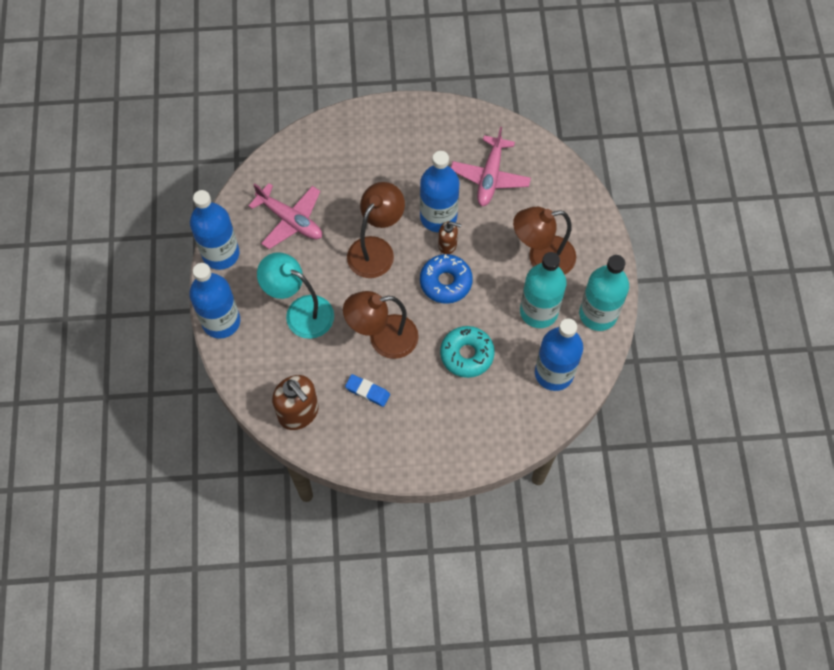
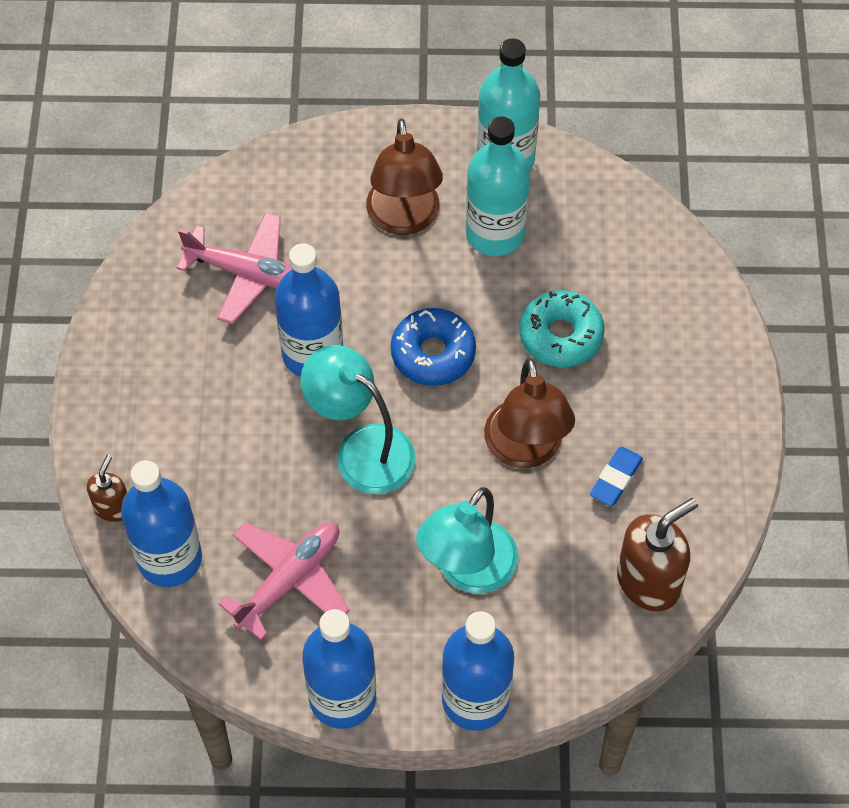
camera: 85 degrees left, 5 degrees down
brown lamp [347,182,405,278] -> turquoise lamp [300,345,416,494]
brown soap dispenser [438,221,462,254] -> brown soap dispenser moved to [87,455,127,522]
blue bottle [535,318,583,391] -> blue bottle moved to [121,460,202,587]

